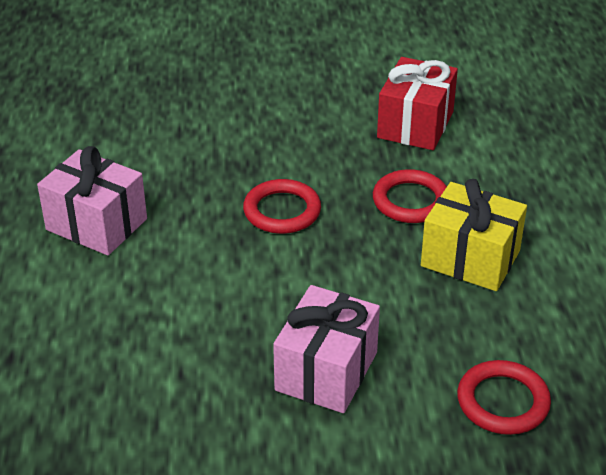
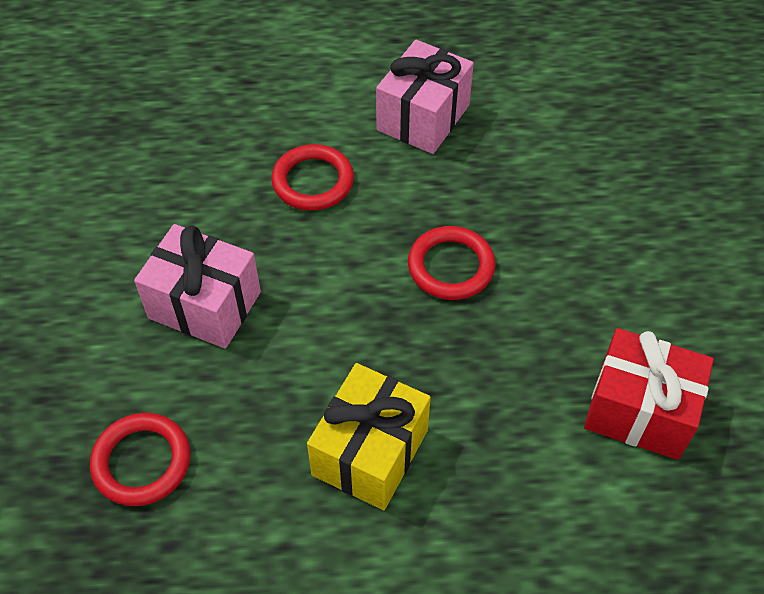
camera: 90 degrees right, 15 degrees up
red ring [373,169,447,223] -> red ring moved to [271,144,354,211]

